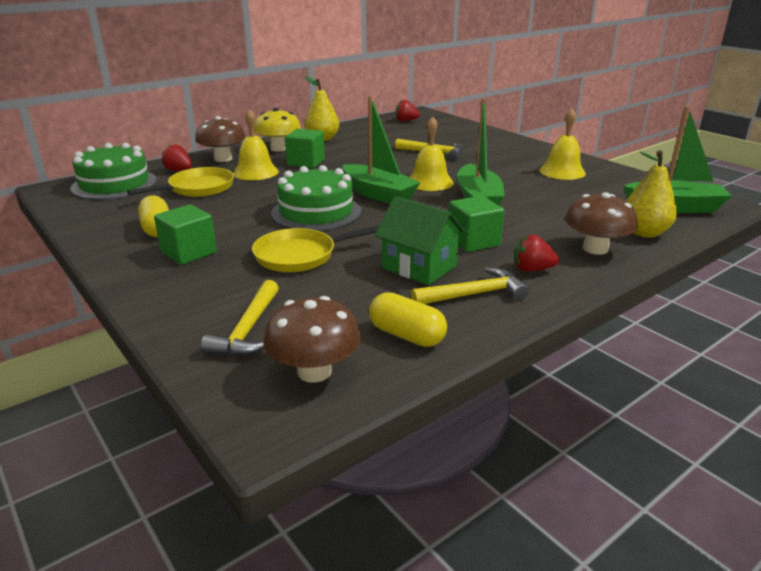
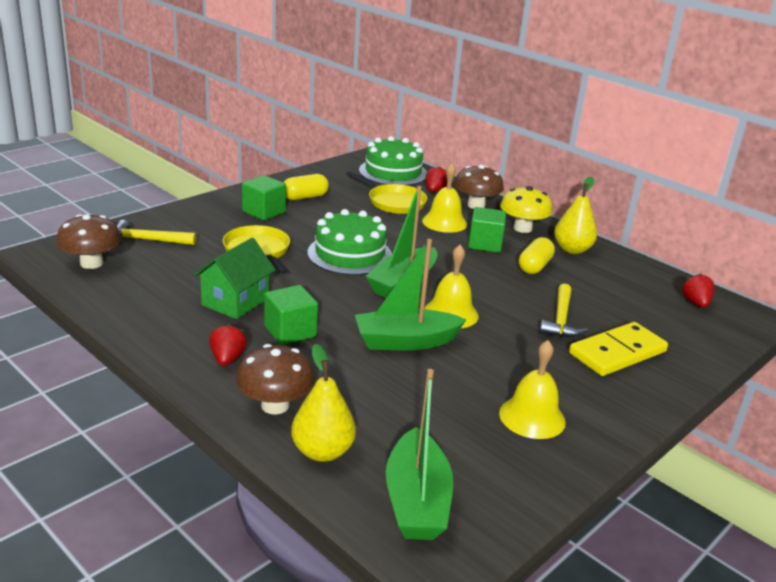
camera: 80 degrees right, 0 degrees up
yellow capsule [369,292,447,347] -> yellow capsule moved to [519,237,555,274]
yellow hammer [411,267,529,304] -> none
none -> yellow domino [569,322,668,376]

